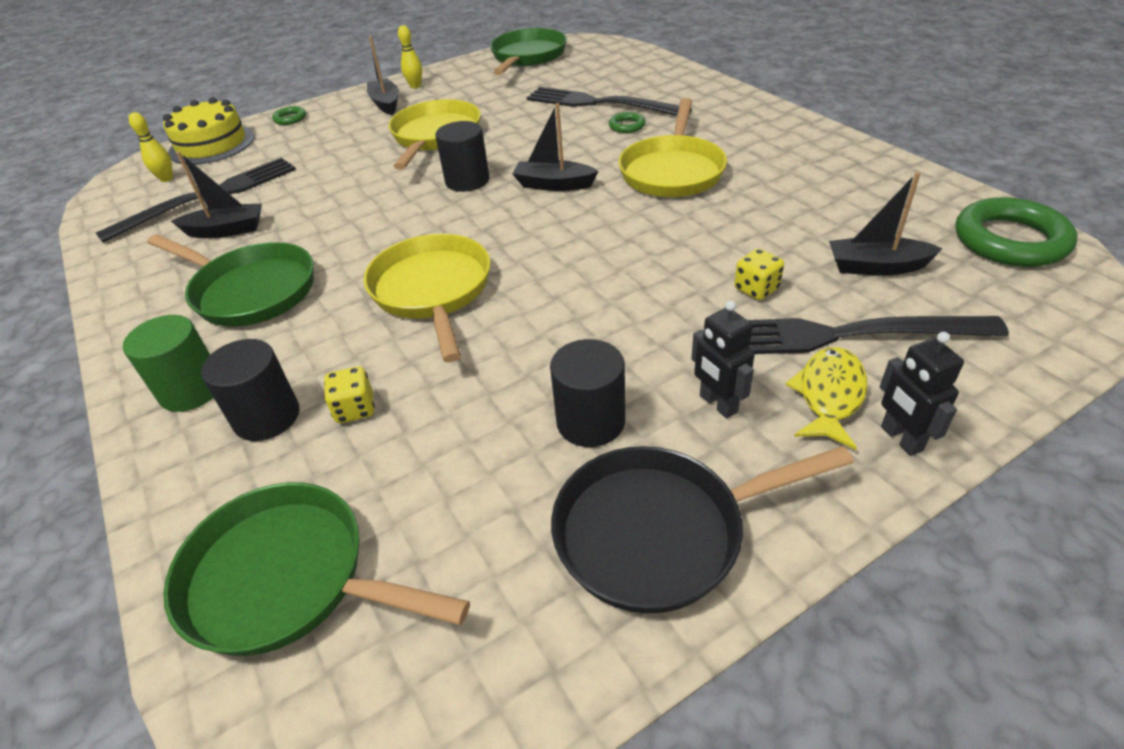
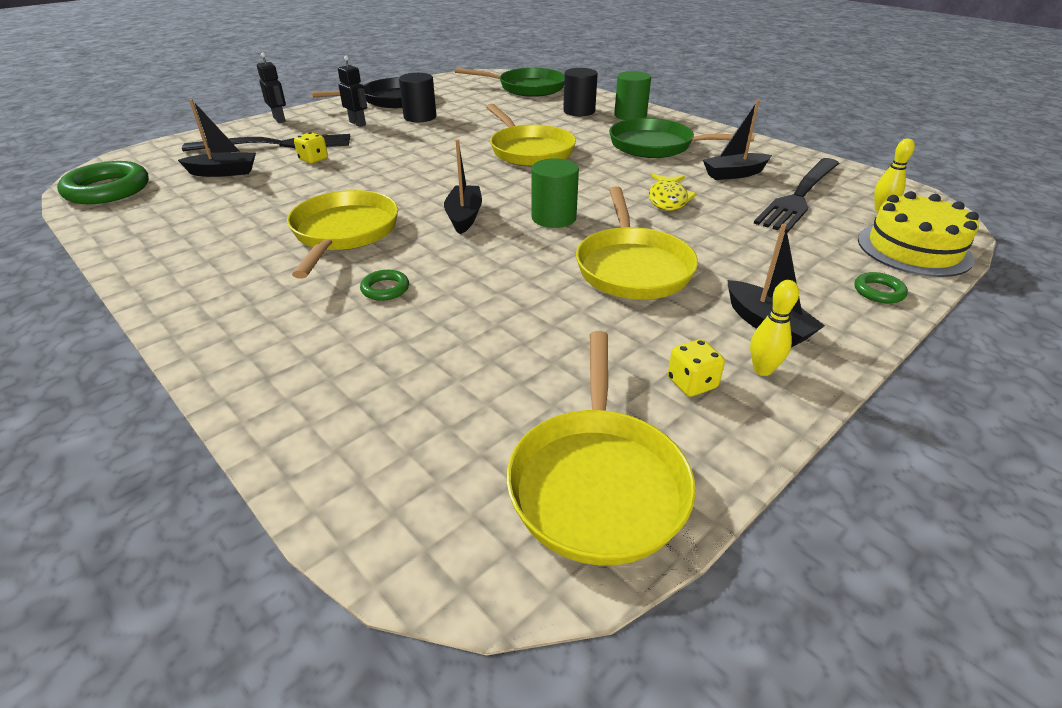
camera: 165 degrees right, 5 degrees down
yellow dice [324,367,375,423] -> yellow dice moved to [668,339,725,397]
black cylinder [435,121,490,192] -> green cylinder [531,158,579,228]
green pan [490,28,567,75] -> yellow pan [507,331,696,566]
black boat [512,103,599,191] -> black boat turned 90 degrees counterclockwise [444,139,482,234]
black fork [527,87,692,116] -> none
yellow fish [785,347,868,450] -> yellow fish moved to [649,174,697,211]

